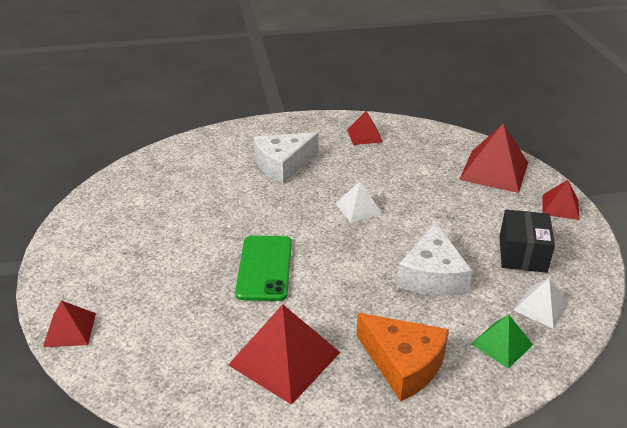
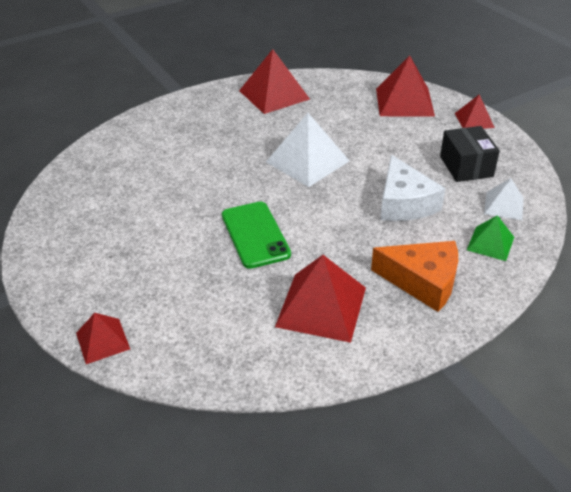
camera: 20 degrees left, 5 degrees up
white cheese [254,132,318,184] -> none
white pyramid [335,182,382,223] -> white pyramid [266,113,350,187], size x1.77
red pyramid [347,111,383,145] -> red pyramid [239,49,310,114], size x1.77

